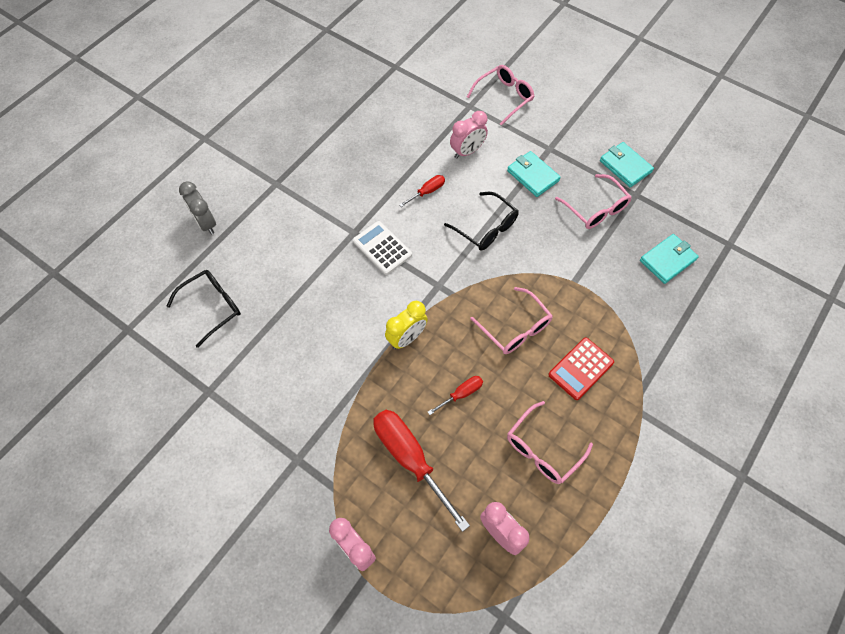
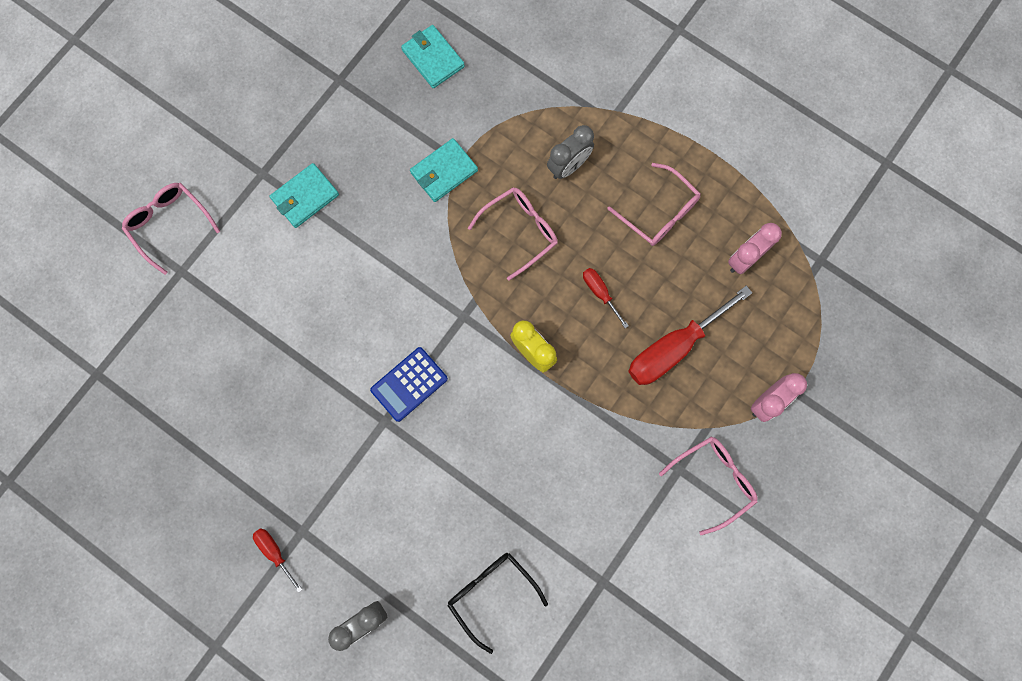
camera: 90 degrees left, 15 degrees up
white calculator [353,221,412,275] -> blue calculator [370,347,448,422]
red screwdriver [399,175,445,207] -> red screwdriver moved to [253,529,303,593]
black glasses [444,192,519,251] -> none
pink clock [450,111,488,159] -> none
red calculator [548,337,614,400] -> grey clock [547,125,594,179]
pink glasses [555,174,632,229] -> pink glasses moved to [659,436,758,535]
turquoise wallet [600,142,654,187] -> turquoise wallet moved to [410,138,478,202]

